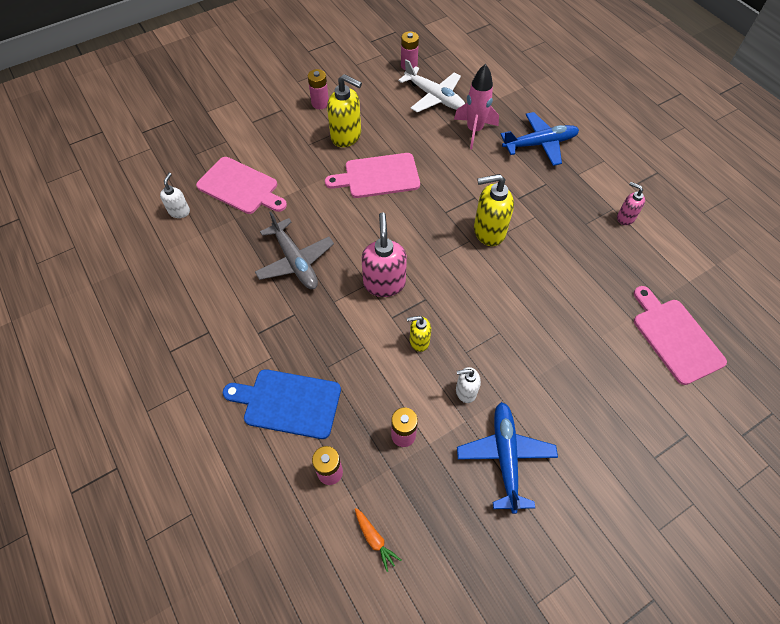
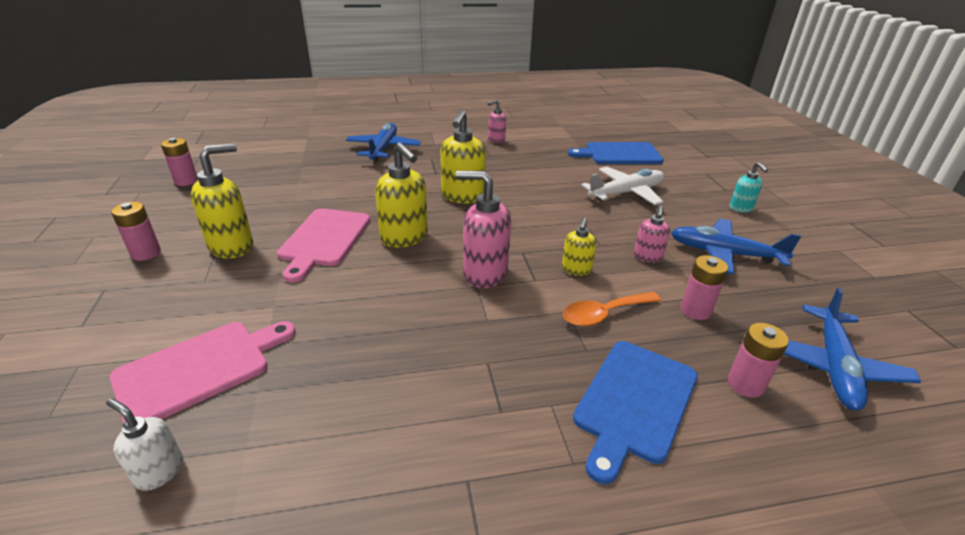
camera: 70 degrees left, 25 degrees down
grey plane [255,211,334,289] -> none
orange carrot [355,508,401,572] -> blue plane [784,287,921,411]
white plane [398,59,465,112] -> white plane moved to [581,167,664,205]
pink rocket [454,64,499,149] -> none
white soap dispenser [456,367,481,403] -> pink soap dispenser [634,206,670,263]
pink cutting board [634,286,727,385] -> blue cutting board [568,142,664,164]
none -> yellow soap dispenser [375,142,428,248]
none -> orange spoon [563,292,661,326]
none -> turquoise soap dispenser [730,162,768,212]

